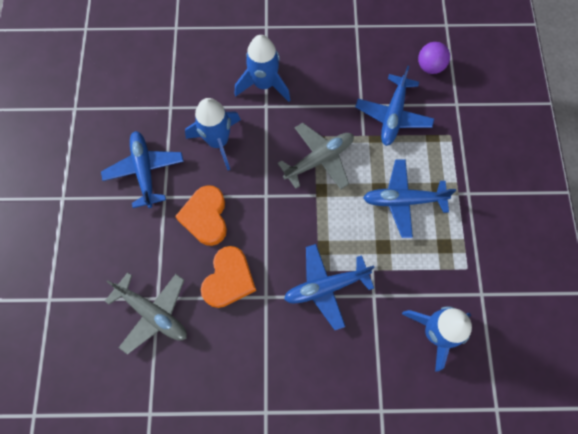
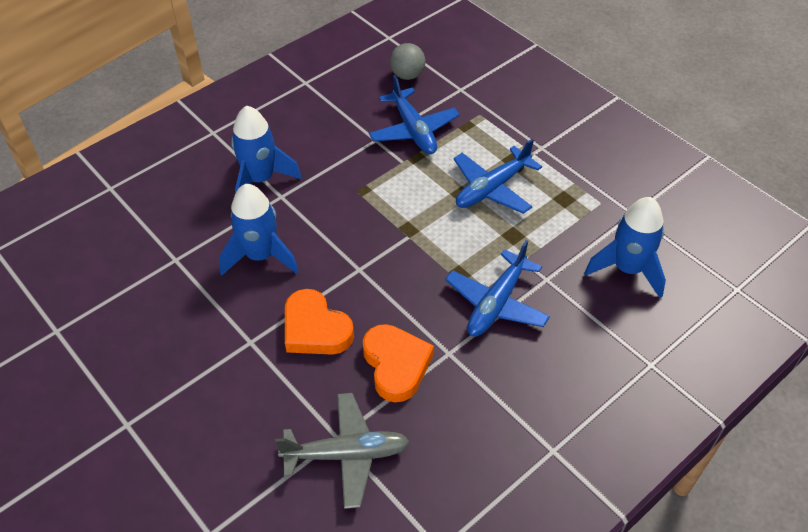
camera: 40 degrees left, 20 degrees down
blue plane [101,131,184,208] -> none
grey plane [278,123,354,190] -> none
purple ball [418,42,450,74] -> grey ball [390,43,425,80]

